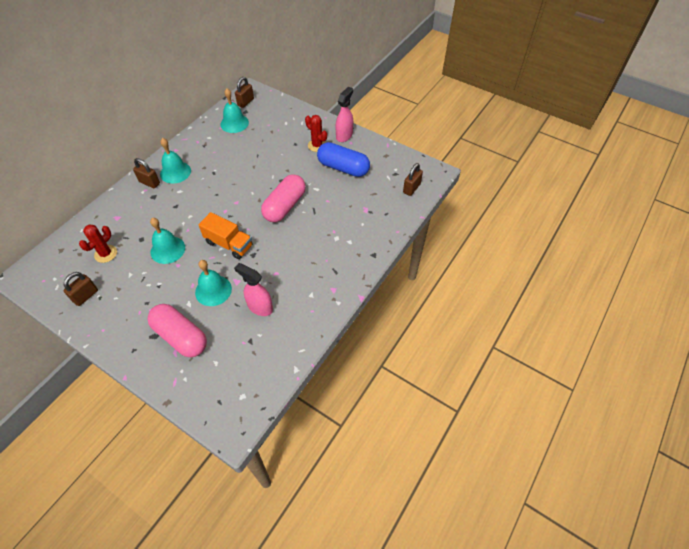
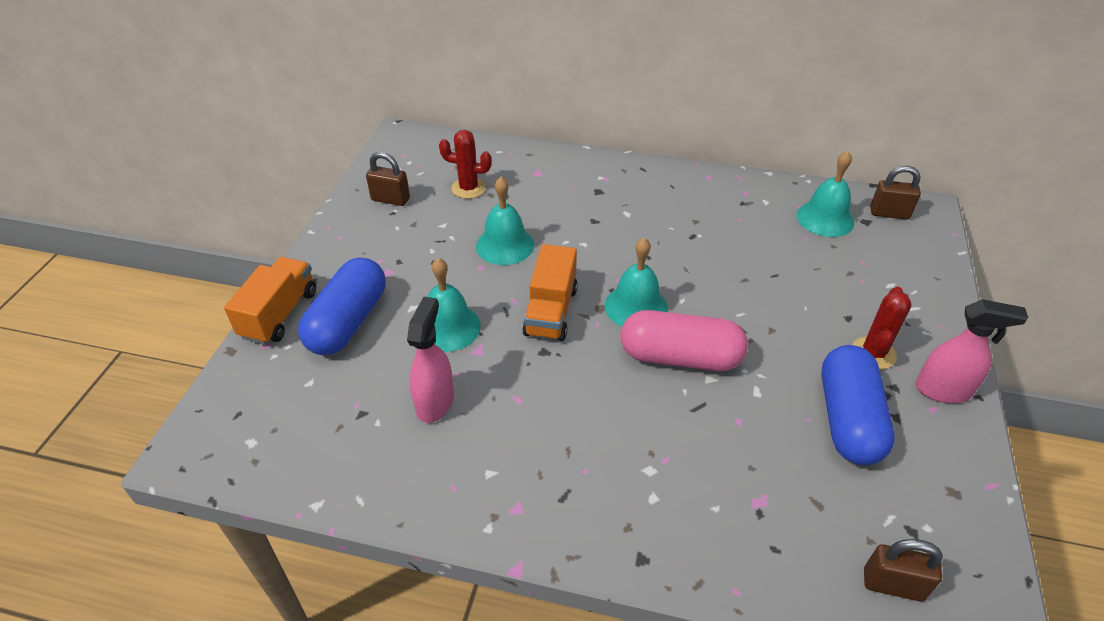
camera: 70 degrees right, 10 degrees down
brown padlock [133,158,160,188] -> none
pink capsule [147,304,207,357] -> blue capsule [298,257,386,355]
turquoise bell [160,138,191,184] -> turquoise bell moved to [605,238,668,327]
none -> orange truck [224,257,316,344]

